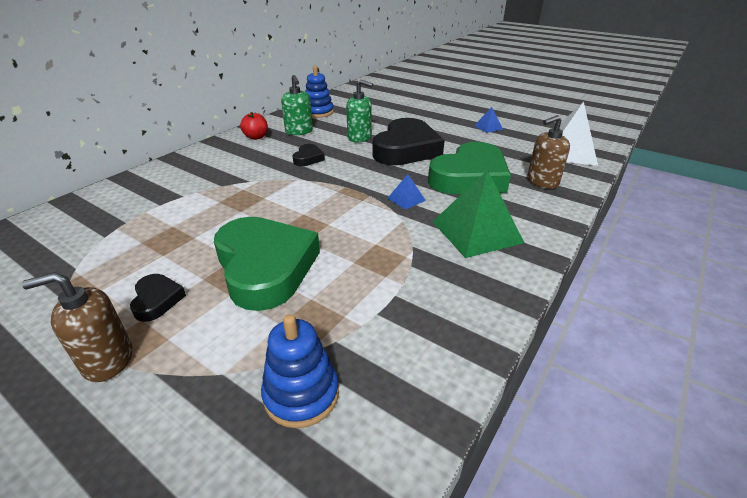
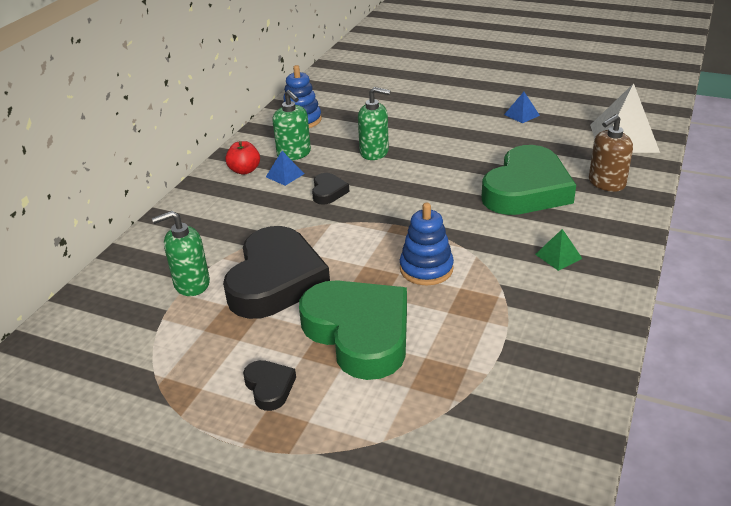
camera: 10 degrees left, 0 degrees up
brown soap dispenser [22,272,133,382] -> none
blue stacking toy [261,314,339,428] -> blue stacking toy moved to [400,203,454,285]
black heart [372,118,445,165] -> black heart moved to [223,226,330,319]
blue pyramid [388,174,426,209] -> blue pyramid moved to [266,151,304,186]
green pyramid [432,170,525,258] -> green pyramid [535,229,583,271], size x0.46
none -> green soap dispenser [152,211,210,296]

